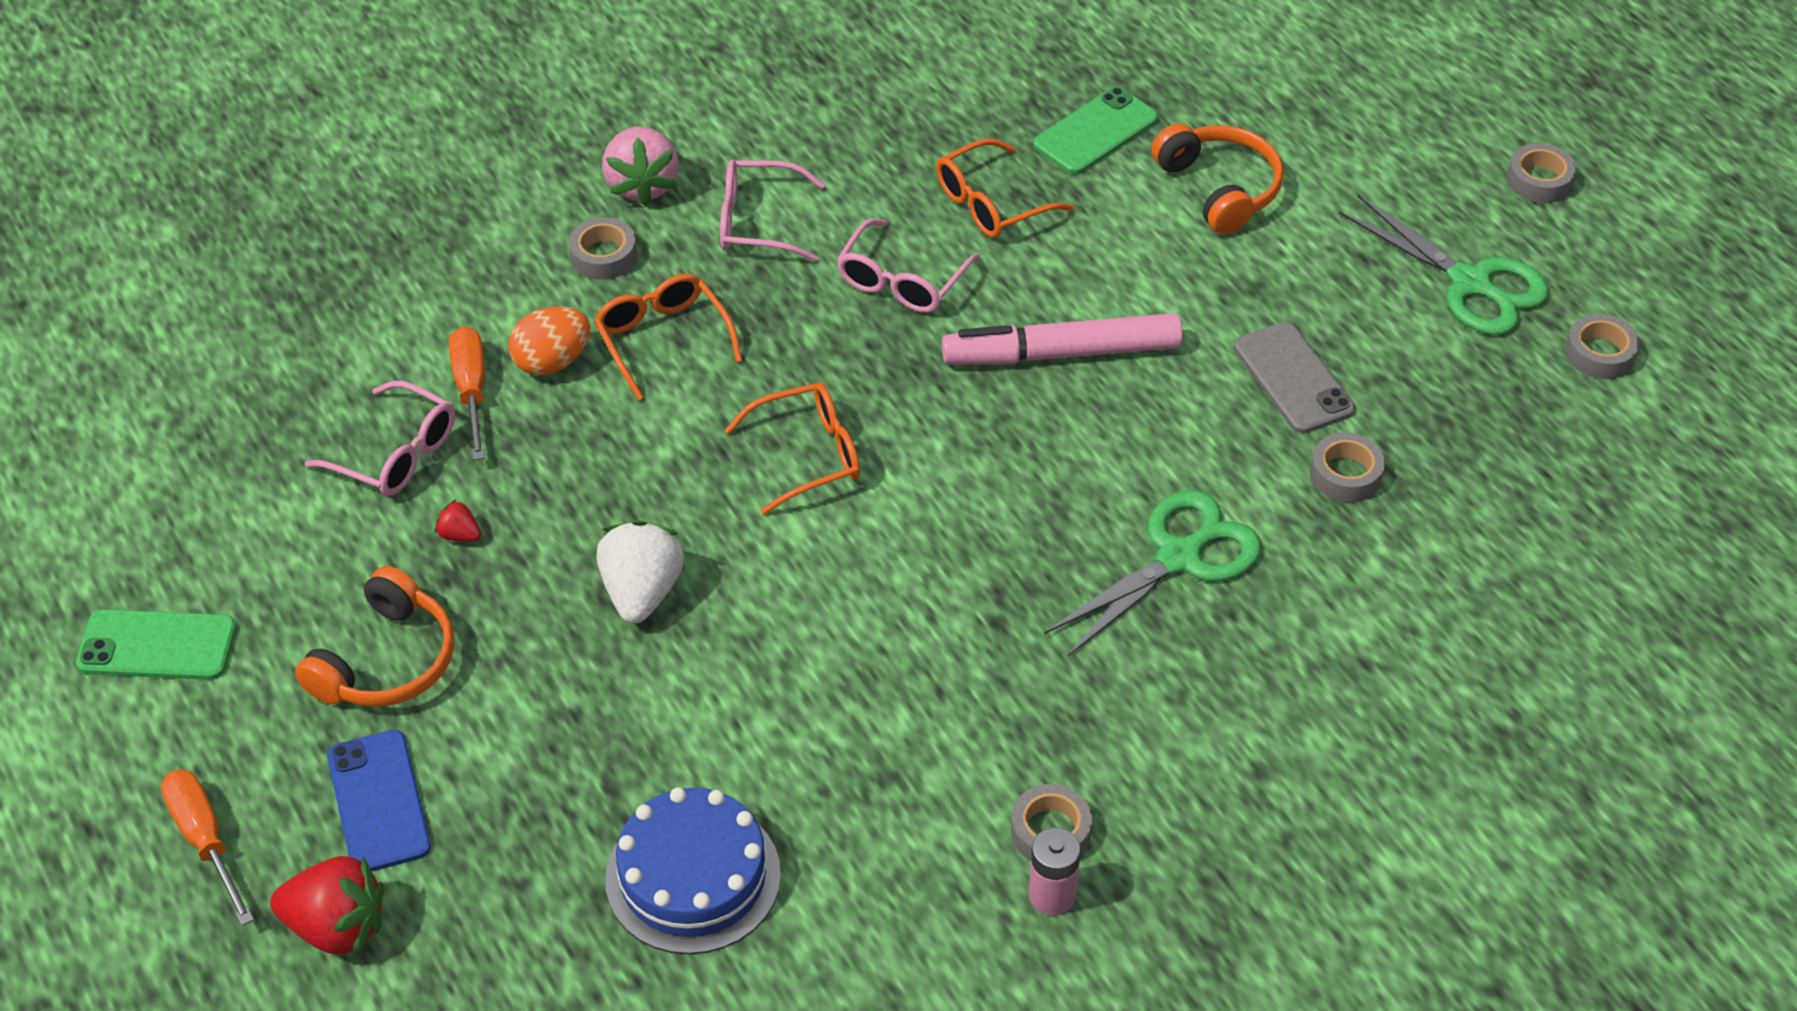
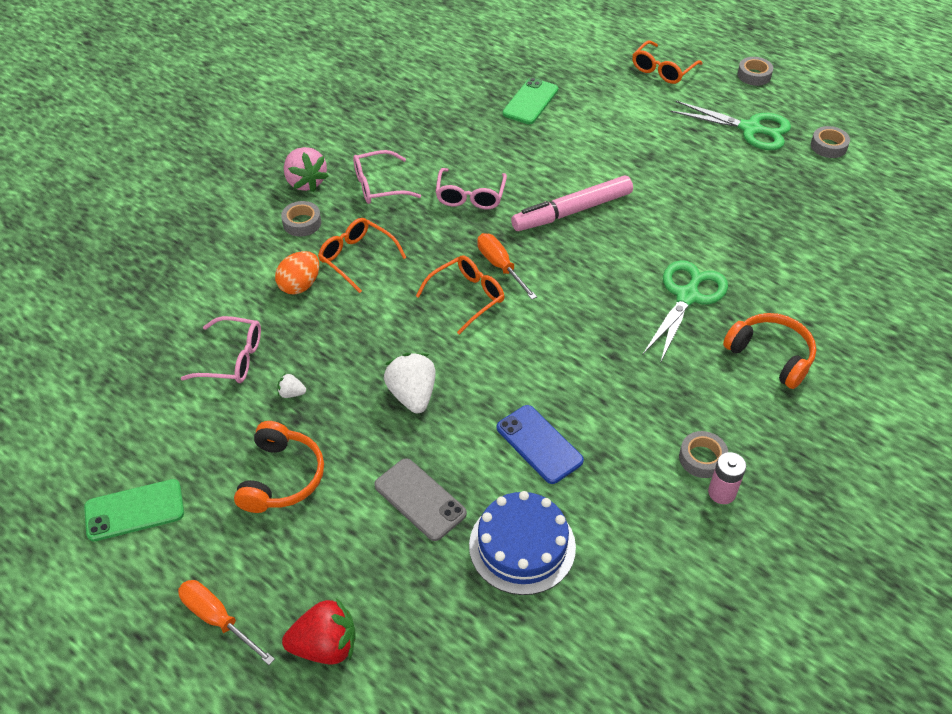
camera: 20 degrees left, 0 degrees up
blue phone [327,730,431,871] -> blue phone moved to [497,405,584,484]
red strawberry [435,499,481,542] -> white strawberry [277,374,306,398]
orange screwdriver [449,326,485,460] -> orange screwdriver moved to [477,233,537,299]
orange glasses [936,138,1074,238] -> orange glasses moved to [632,40,703,84]
orange headphones [1151,123,1284,235] -> orange headphones moved to [723,313,816,389]
grey phone [1234,322,1355,433] -> grey phone moved to [374,458,467,541]
grey tape [1310,432,1385,502] -> none

